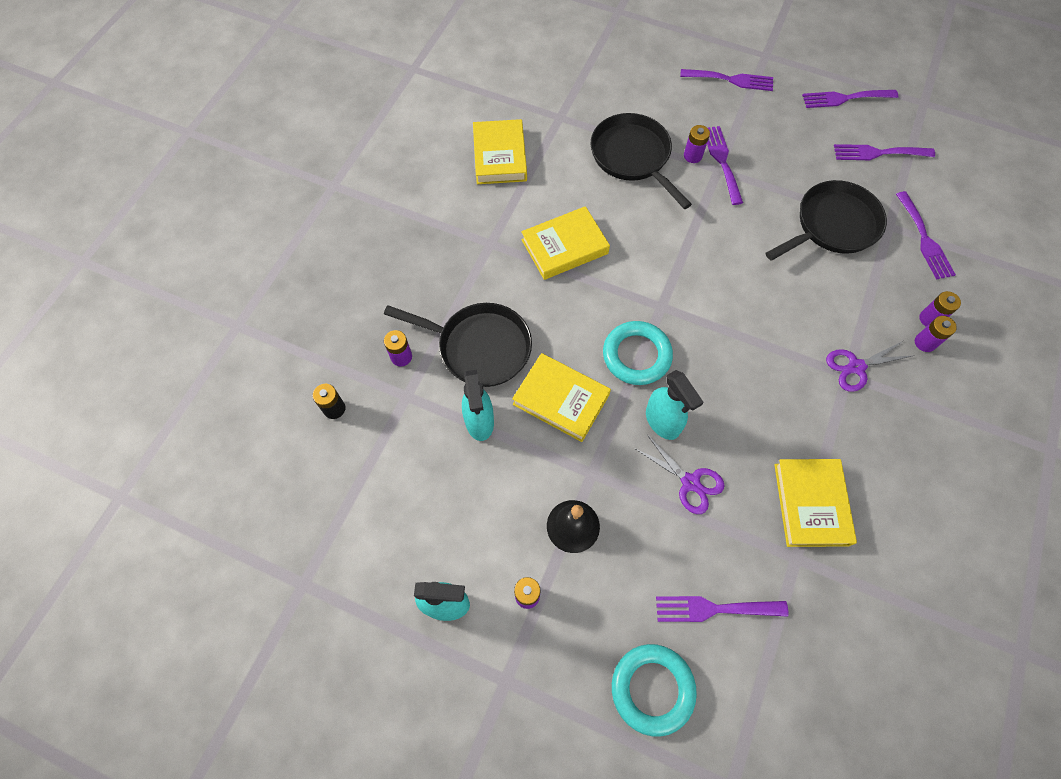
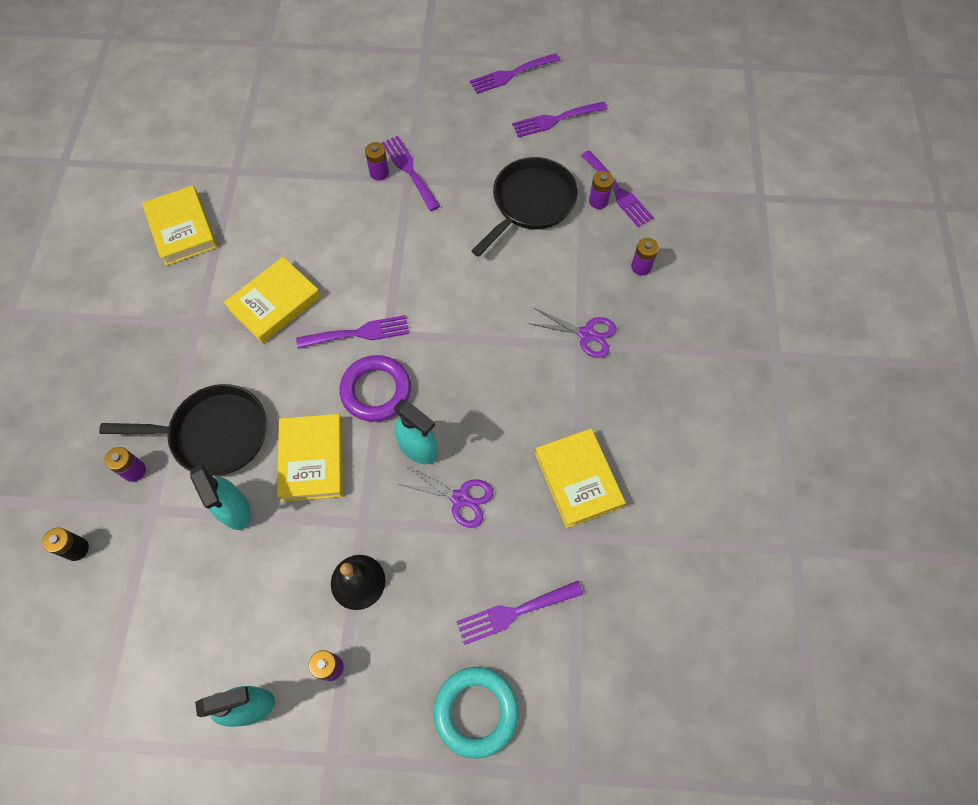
camera: 20 degrees left, 0 degrees up
yellow book [512,353,611,442] -> yellow book turned 75 degrees clockwise [277,414,343,502]
black pan [591,113,692,209] -> none
turquoise ring [603,321,673,385] -> purple ring [339,355,411,422]
purple fork [680,69,773,91] -> purple fork moved to [296,315,409,349]
purple scissors [826,341,915,392] -> purple scissors turned 120 degrees counterclockwise [528,308,616,358]
purple battery [915,316,957,352] -> purple battery moved to [589,171,614,209]

